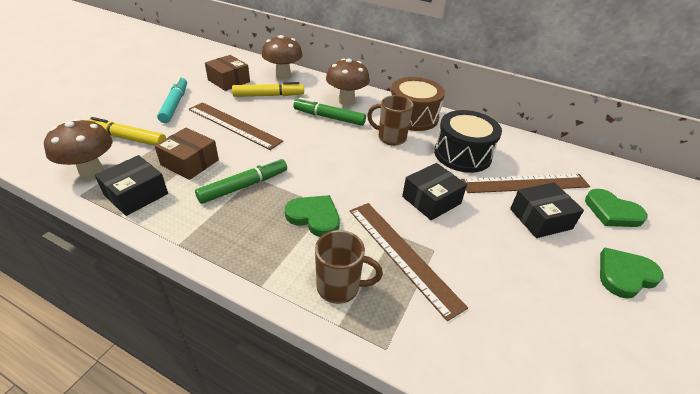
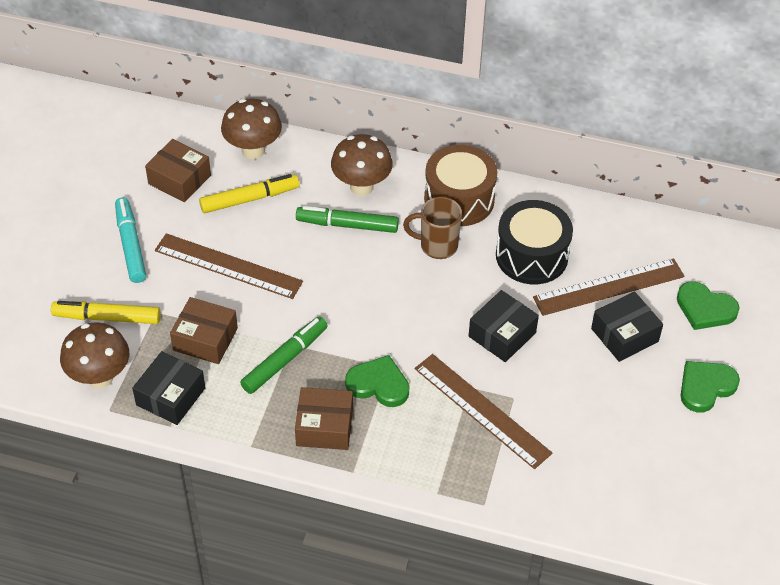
camera: 10 degrees left, 10 degrees up
brown mug [315,230,383,304] -> none
none -> brown box [295,387,353,450]

